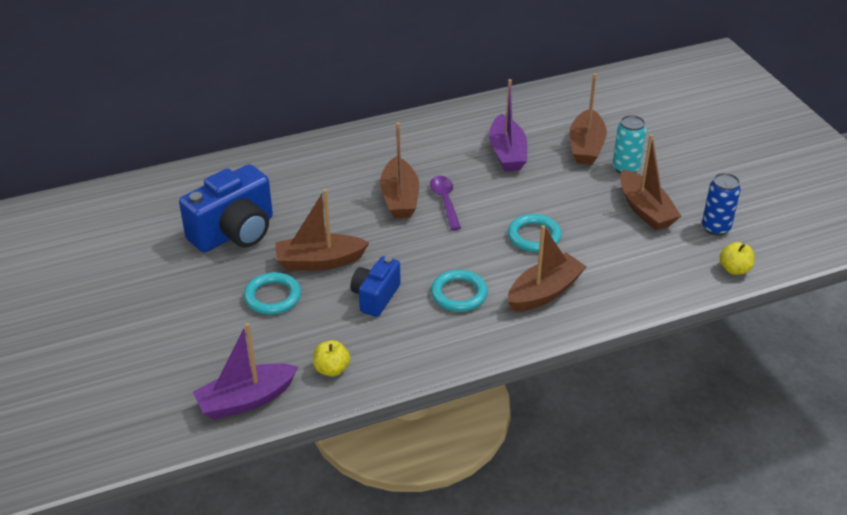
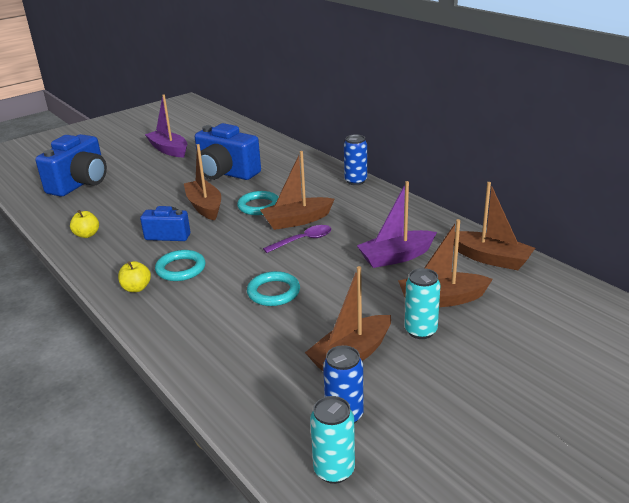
camera: 75 degrees right, 10 degrees down
purple boat [193,323,298,420] -> purple boat moved to [145,94,187,157]
turquoise ring [244,272,301,315] -> turquoise ring moved to [237,191,278,215]
brown boat [508,225,587,312] -> brown boat moved to [454,182,535,270]
yellow apple [720,242,755,275] -> yellow apple moved to [118,261,151,292]
none -> blue camera [35,134,107,197]
none -> turquoise can [310,396,355,484]
none -> blue can [344,134,367,185]

